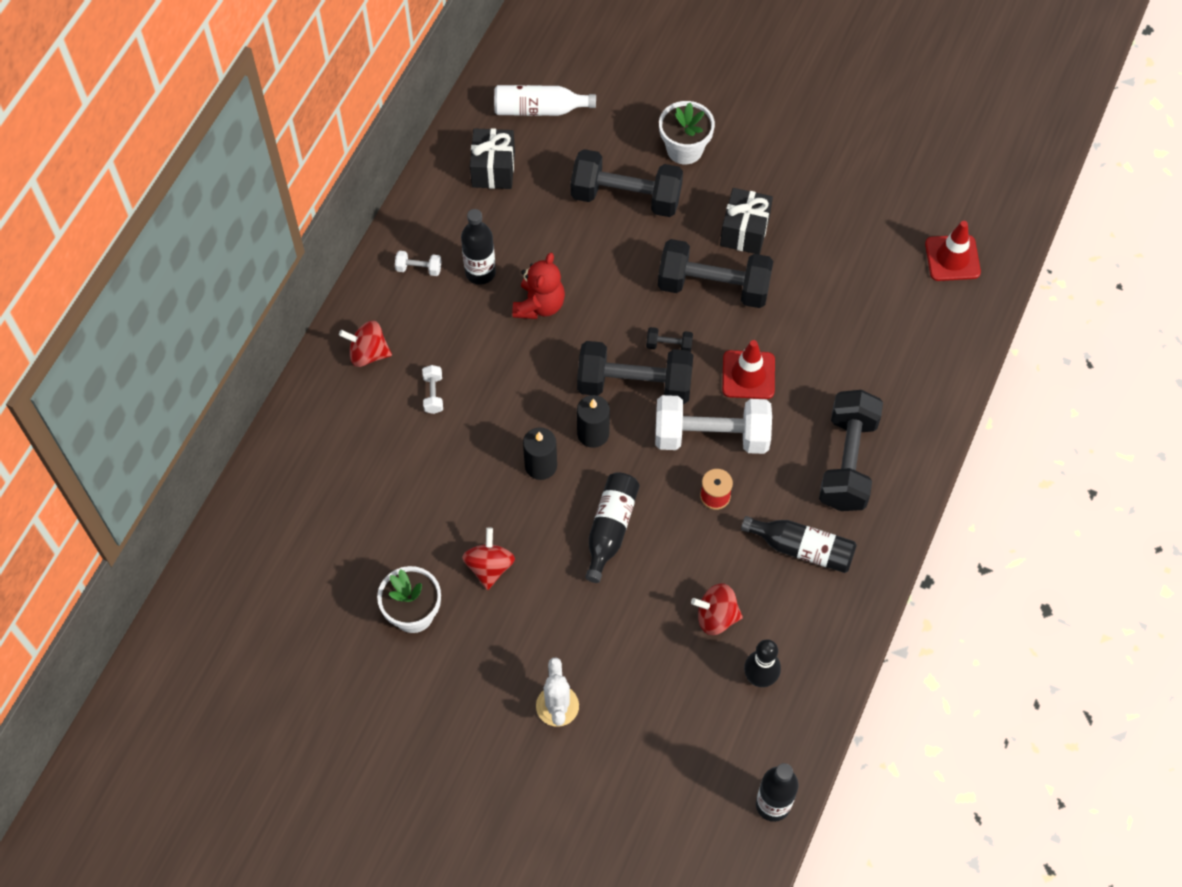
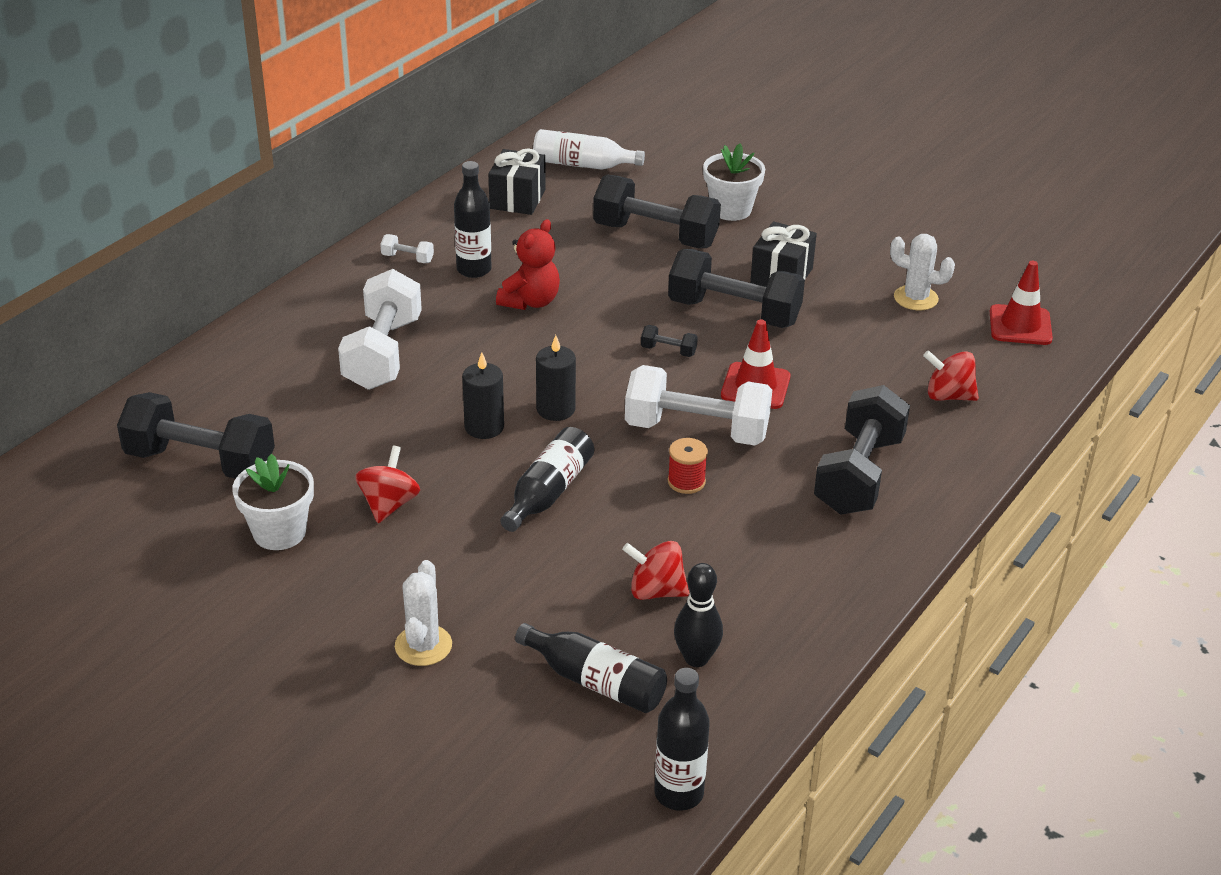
camera: 10 degrees right, 25 degrees down
red spinning top [339,321,392,367] -> red spinning top moved to [923,350,979,401]
white dumbbell [422,365,443,414] -> white dumbbell [338,269,422,390], size x2.45
black dumbbell [577,341,693,404] -> black dumbbell moved to [117,392,275,479]
black bottle [741,516,857,573] -> black bottle moved to [515,623,667,713]
none -> white cactus [890,234,955,310]

